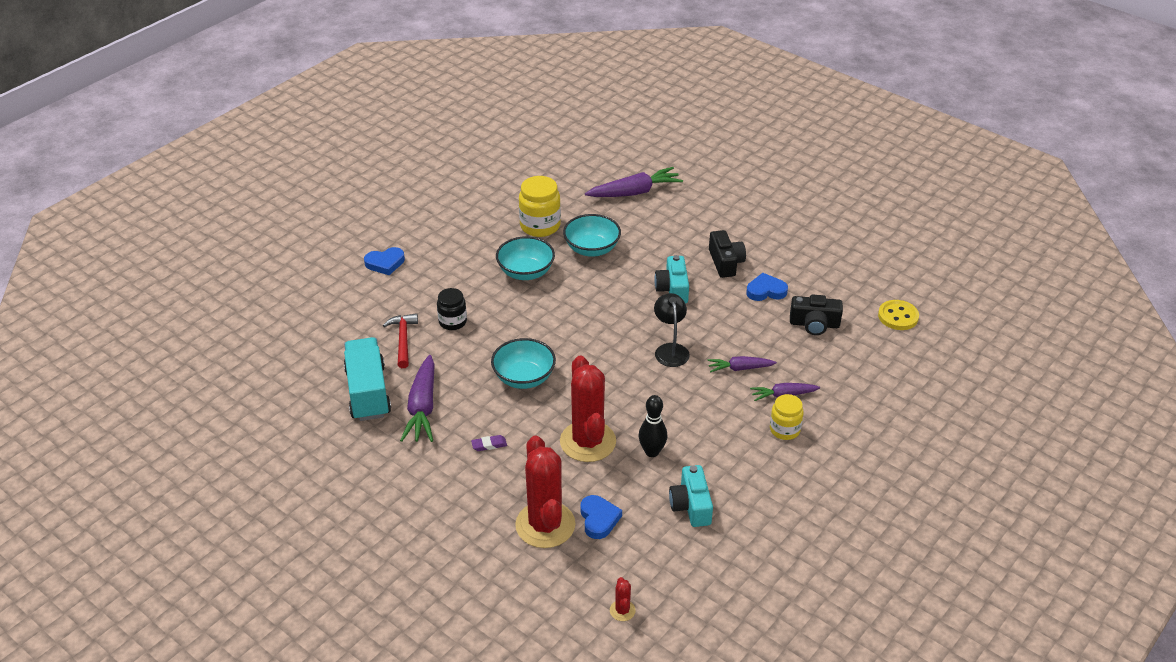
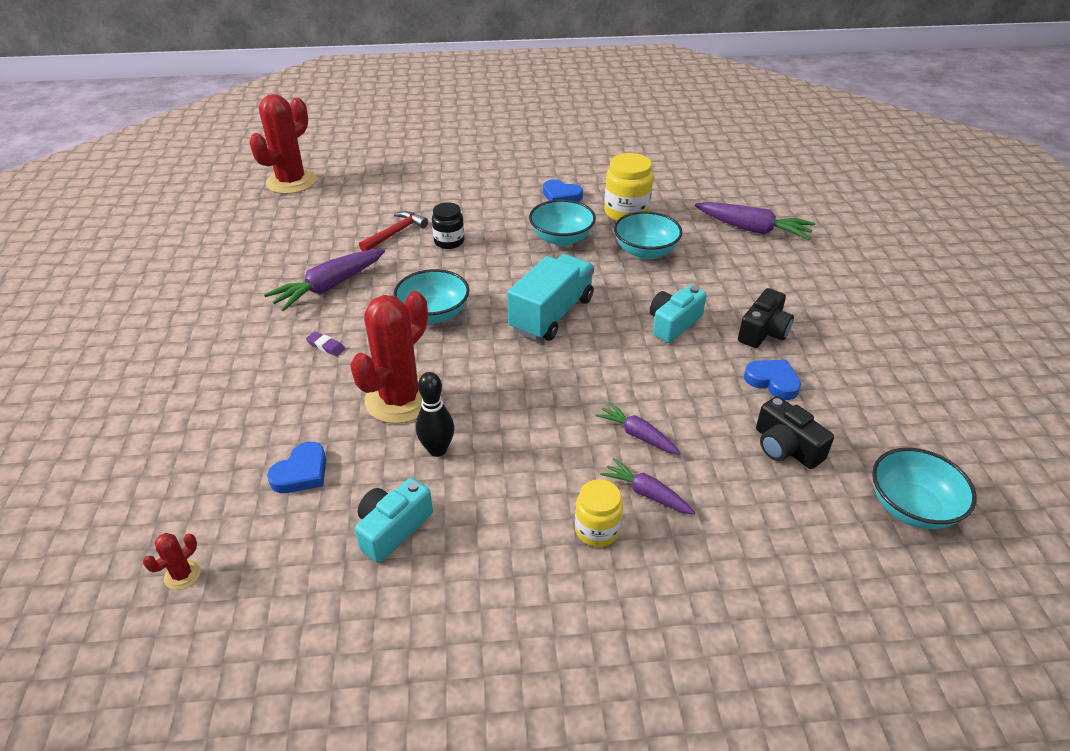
camera: 45 degrees right, 0 degrees up
turquoise truck [344,337,391,421] -> turquoise truck moved to [507,254,594,341]
blue heart [364,247,405,275] -> blue heart moved to [543,179,583,202]
red cactus [515,435,575,548] -> red cactus moved to [249,94,317,194]
black lamp [654,293,690,367] -> none
yellow button [878,300,919,330] -> turquoise bowl [872,448,977,529]

